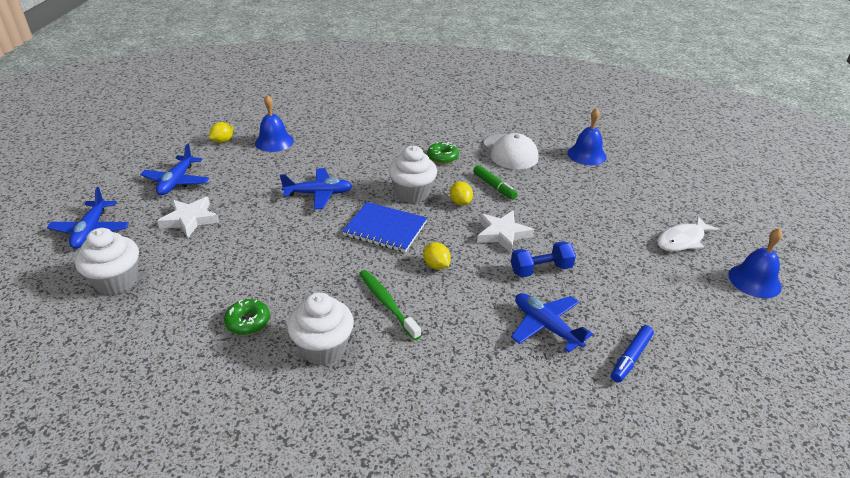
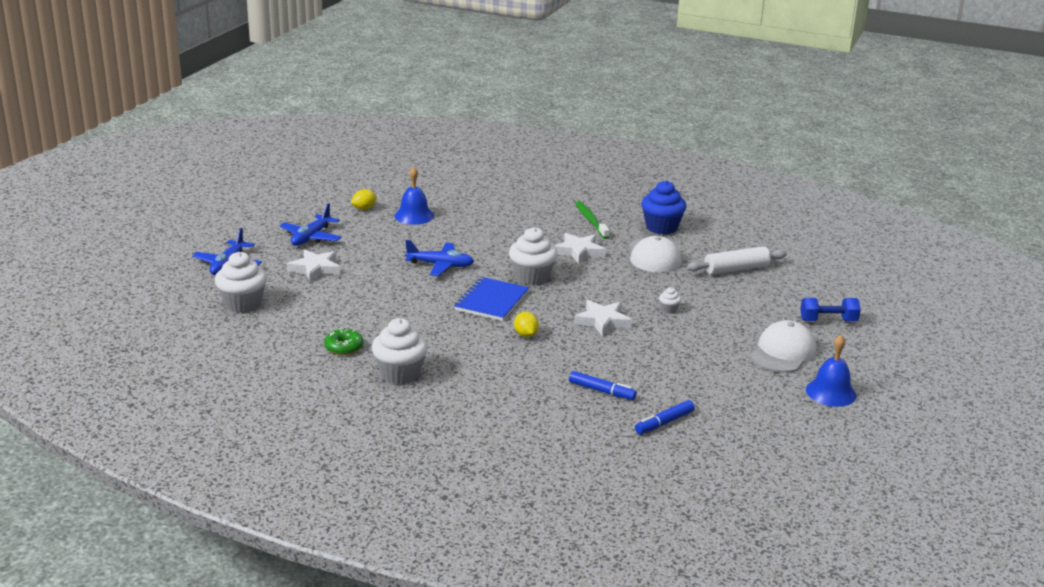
camera: 15 degrees right, 10 degrees down
blue notebook [342,202,427,252] -> blue notebook turned 75 degrees clockwise [454,277,529,321]
green toothbrush [359,270,421,340] -> green toothbrush moved to [575,201,610,239]
green donut [427,142,459,164] -> white star [554,233,606,264]
yellow lemon [450,181,473,205] -> none
green marker [473,165,517,200] -> none
blue dumbbell [511,241,576,277] -> blue dumbbell moved to [800,298,861,321]
blue plane [511,293,593,352] -> blue marker [569,371,637,400]
blue bell [567,108,607,165] -> white rolling pin [687,246,787,275]
white fish [657,216,720,251] -> white cap [750,320,817,373]
none -> blue cupcake [641,181,686,235]
none -> white cupcake [659,287,681,313]

